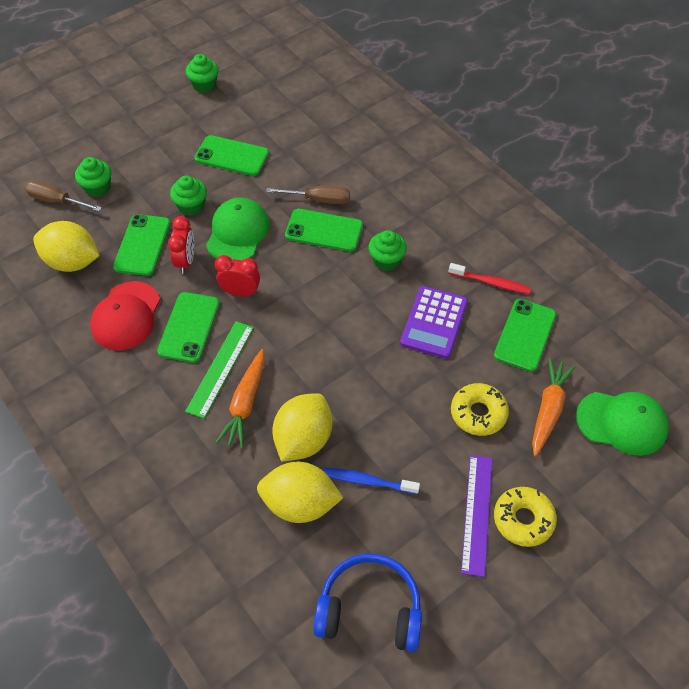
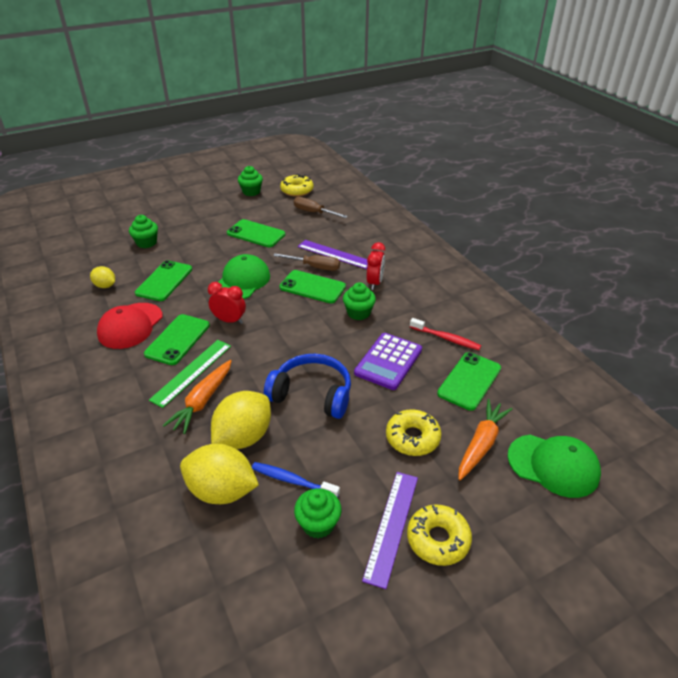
camera: 10 degrees right, 15 degrees down
brown screwdriver [25,180,102,211] -> brown screwdriver moved to [294,197,348,218]
yellow lemon [33,221,99,272] -> yellow lemon [90,266,115,288], size x0.54
red clock [168,216,194,274] -> red clock moved to [367,242,385,290]
green cupcake [170,175,207,216] -> green cupcake moved to [294,488,342,538]
blue headphones [313,554,422,652] -> blue headphones moved to [264,354,351,419]
none -> yellow donut [280,174,313,197]
none -> purple ruler [298,240,368,269]

